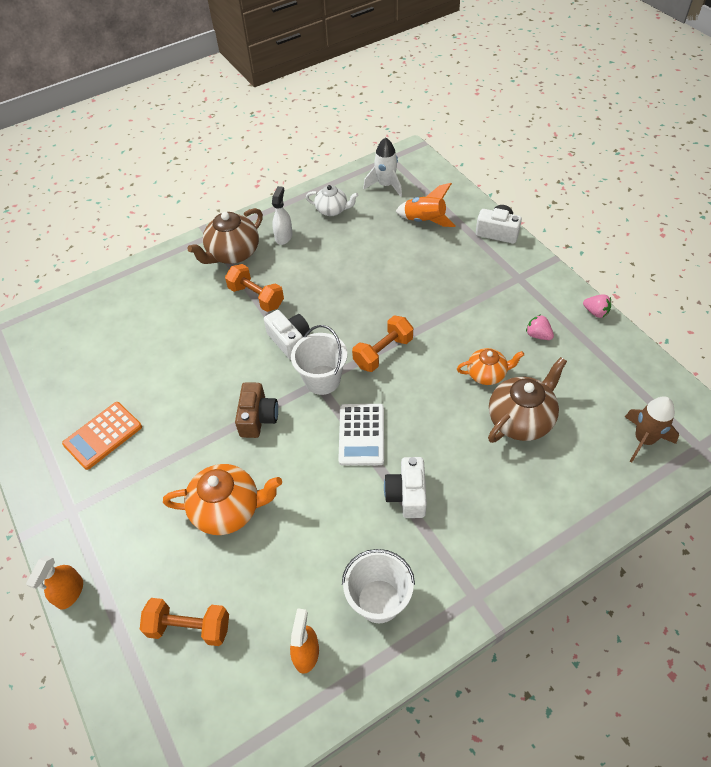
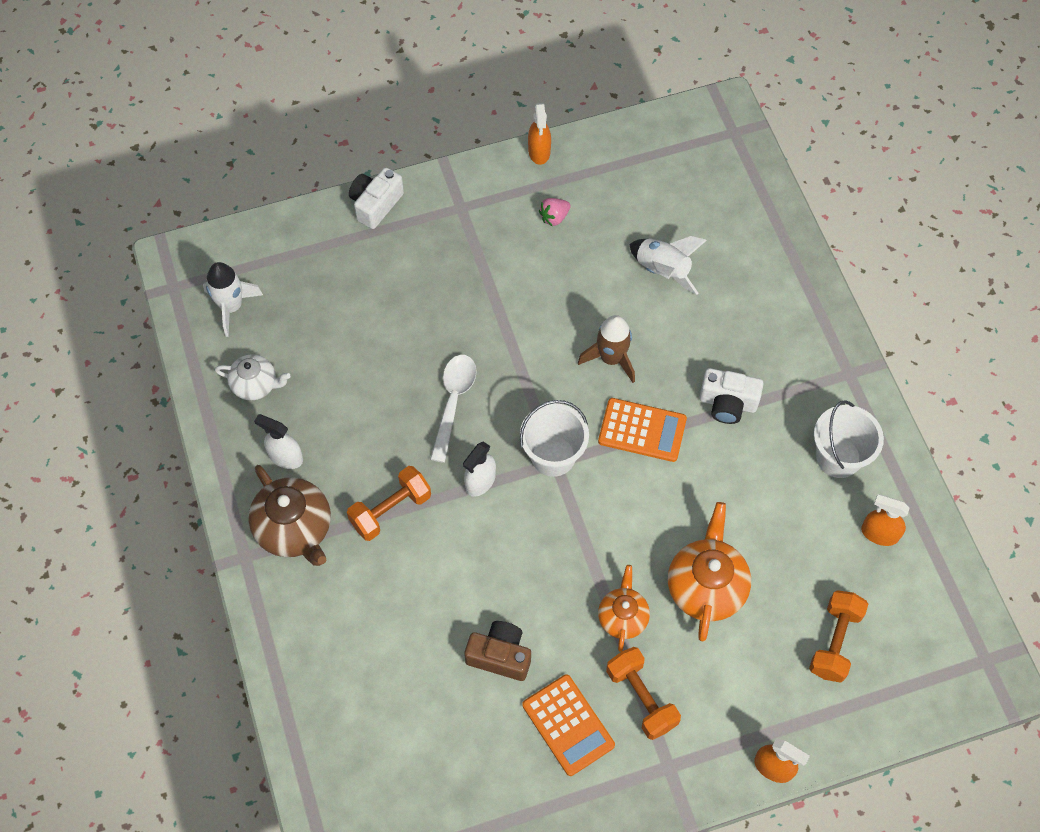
camera: 80 degrees left, 10 degrees up
brown camera [235,382,278,438] -> brown camera moved to [464,621,531,681]
white camera [264,310,310,360] -> white spray bottle [463,441,496,497]
white teapot [306,185,358,216] -> white teapot turned 75 degrees clockwise [215,354,291,401]
white calculator [338,404,384,466] -> orange calculator [598,398,687,462]
orange dumbbell [352,315,413,372] -> orange dumbbell moved to [606,647,681,740]
orange rocket [396,183,455,227] -> none
orange teapot [457,348,524,385] -> orange teapot moved to [598,565,650,652]
brown teapot [488,357,567,443] -> white rocket [630,236,707,295]
pink strawberry [583,294,611,318] -> orange spray bottle [528,103,551,165]
brown rocket [625,396,679,463] -> brown rocket moved to [578,315,635,383]
none -> white spoon [430,355,477,463]

